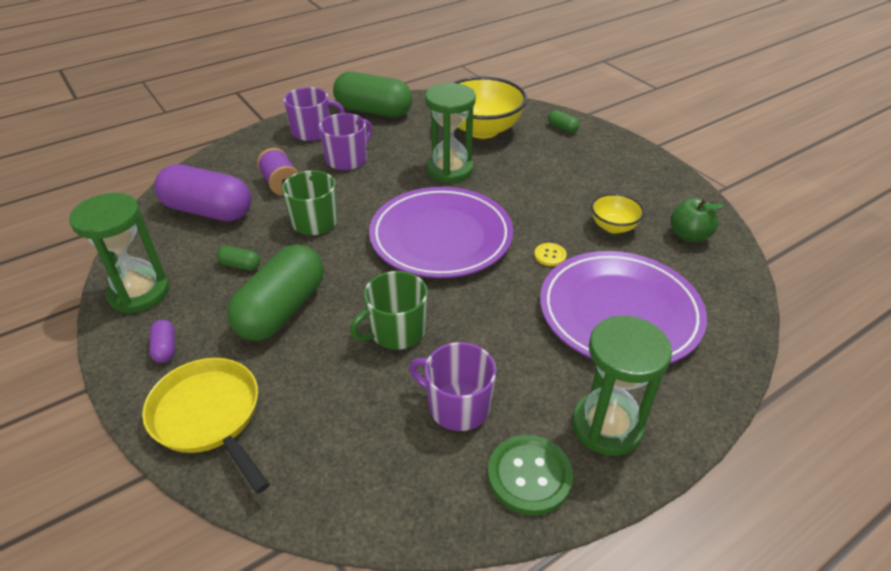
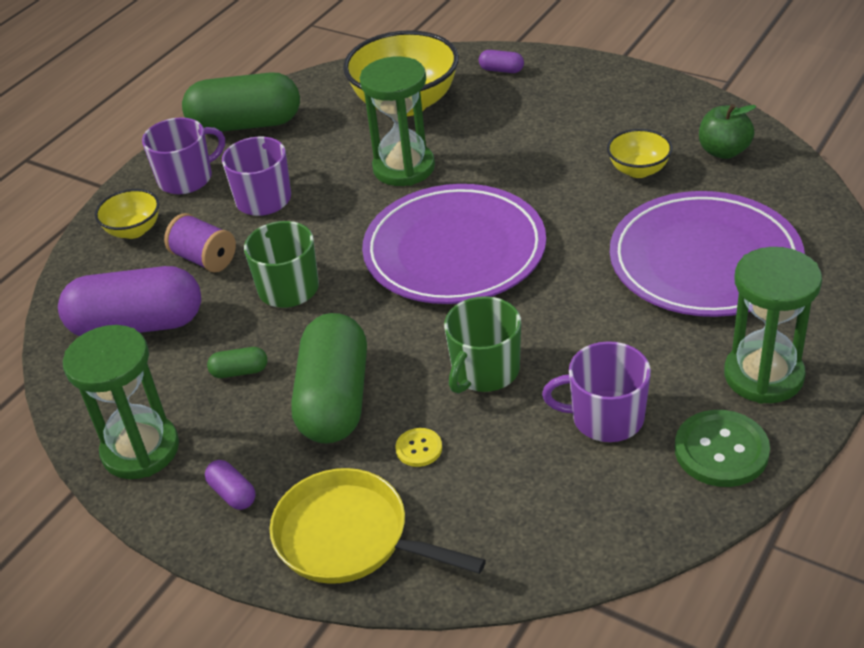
camera: 20 degrees left, 0 degrees up
yellow button [534,243,567,266] -> yellow button moved to [395,428,442,467]
green capsule [548,110,580,133] -> purple capsule [479,50,524,73]
none -> yellow bowl [95,189,159,239]

